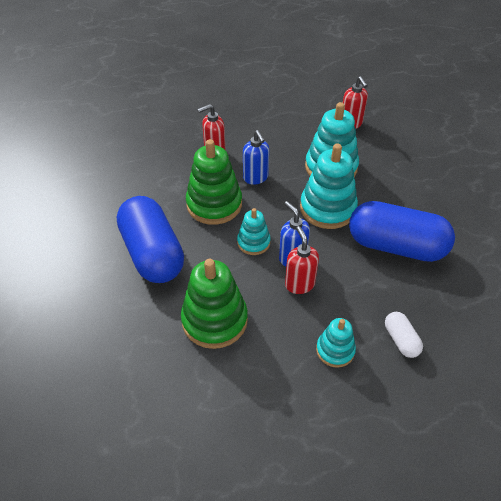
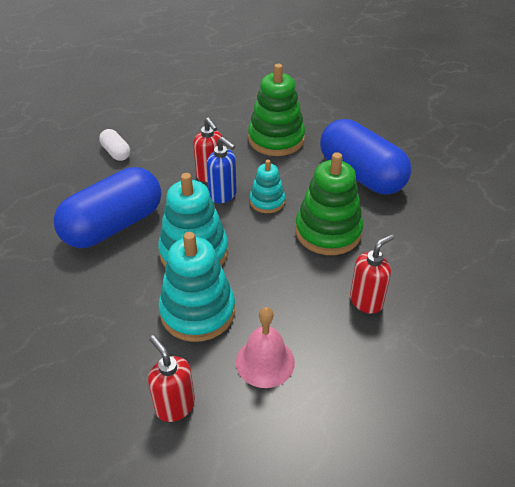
camera: 165 degrees right, 5 degrees down
blue soap dispenser [243,130,269,185] -> none
turquoise stacking toy [316,318,356,368] -> none
blue capsule [349,201,455,262] -> blue capsule turned 45 degrees counterclockwise [54,167,161,248]
none -> pink bell [236,307,295,388]

